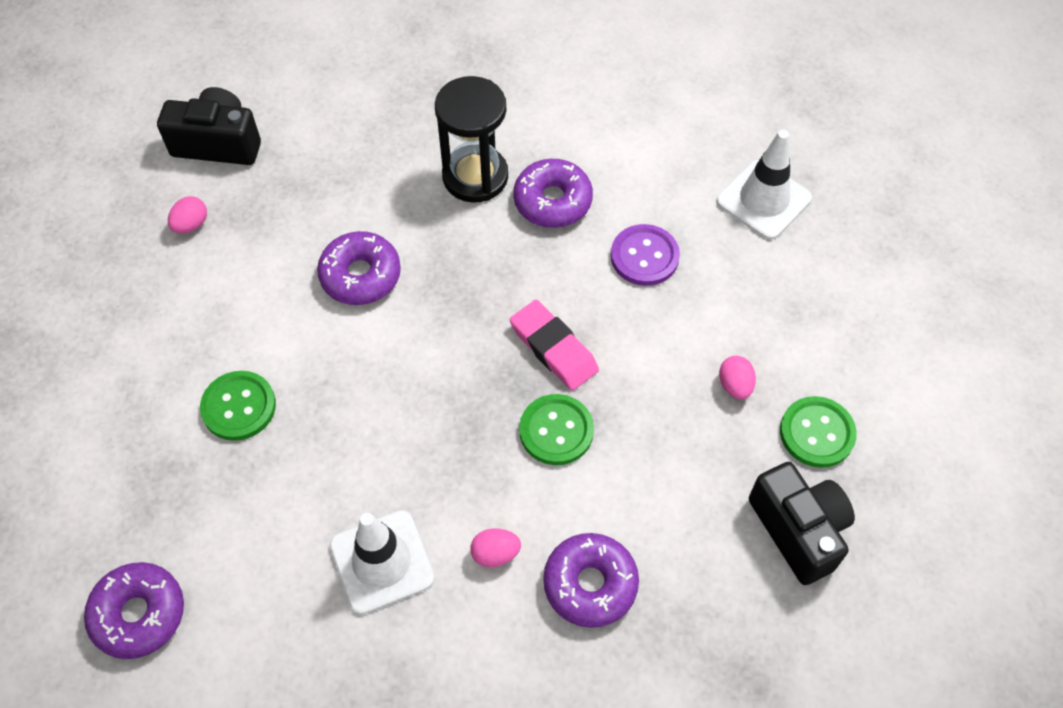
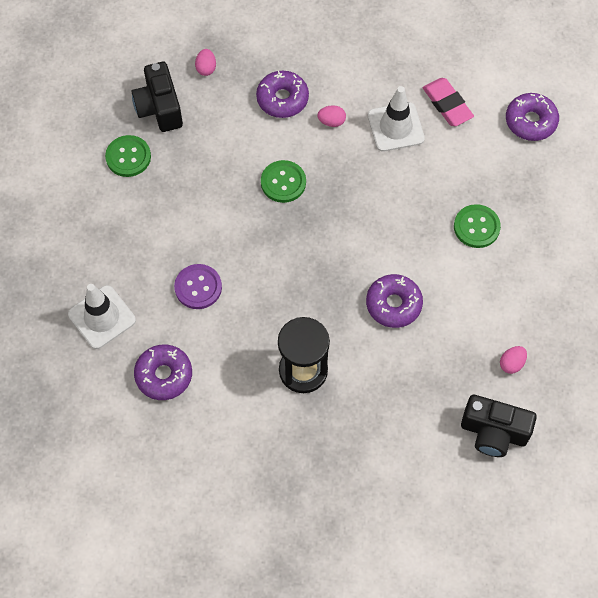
camera: 170 degrees left, 5 degrees up
pink eraser [510,300,599,391] -> pink eraser moved to [423,78,474,126]
purple donut [513,159,593,228] -> purple donut moved to [134,345,192,400]
pink egg [719,356,756,399] -> pink egg moved to [195,49,216,76]

